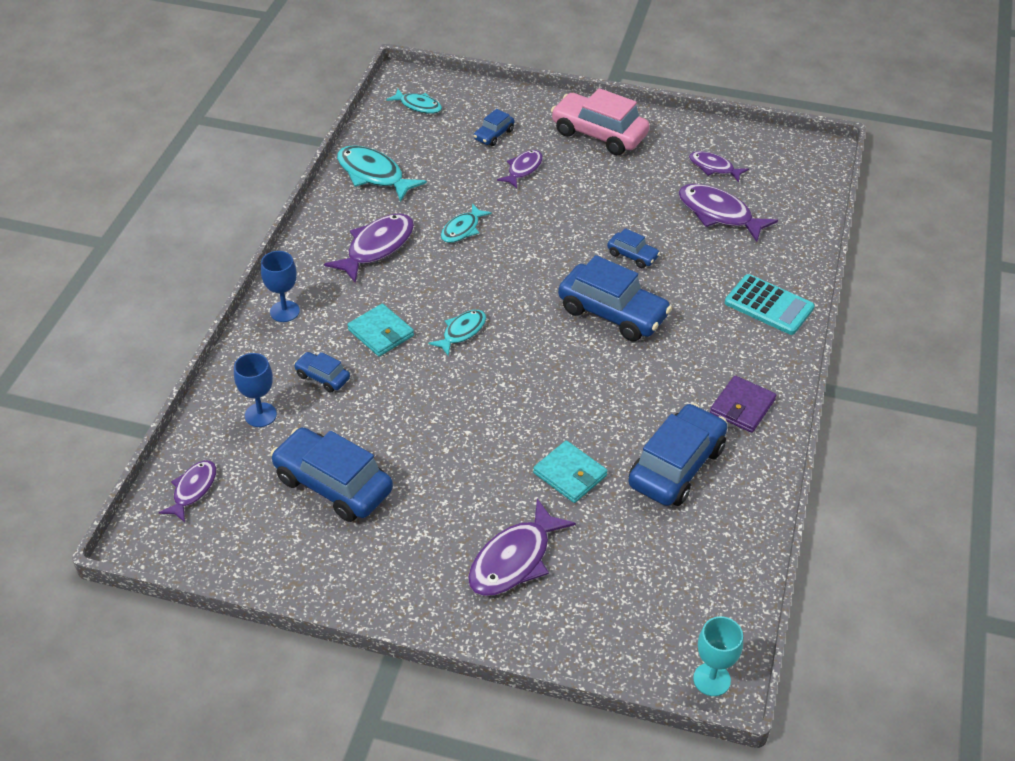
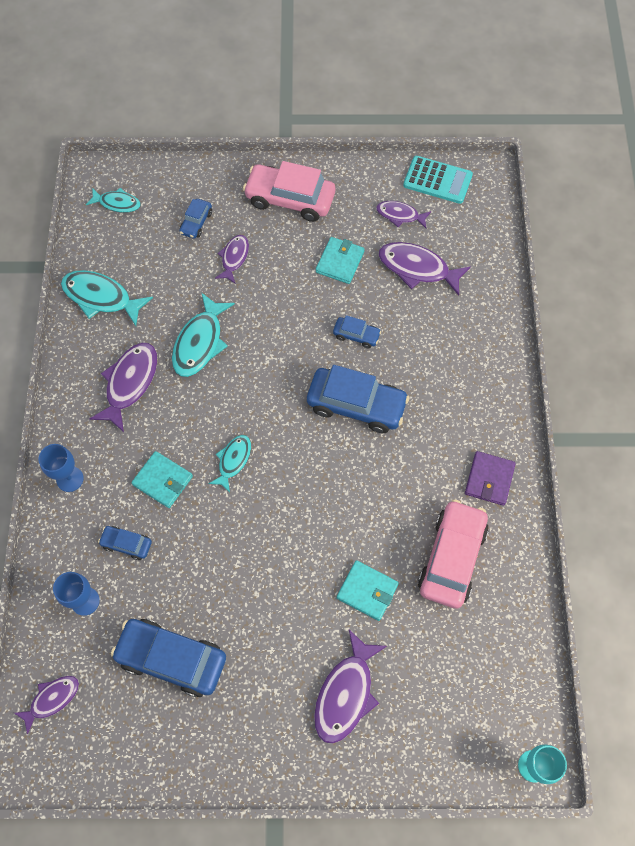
camera: 15 degrees left, 20 degrees up
purple fish [159,460,216,522] -> purple fish turned 45 degrees clockwise [14,676,79,734]
turquoise fish [441,203,492,243] -> turquoise fish [172,292,235,377], size x1.64
blue car [628,403,727,506] -> pink car [418,499,489,608]
turquoise calculator [725,274,815,335] -> turquoise calculator moved to [403,156,473,204]
none -> turquoise wallet [316,237,365,284]

